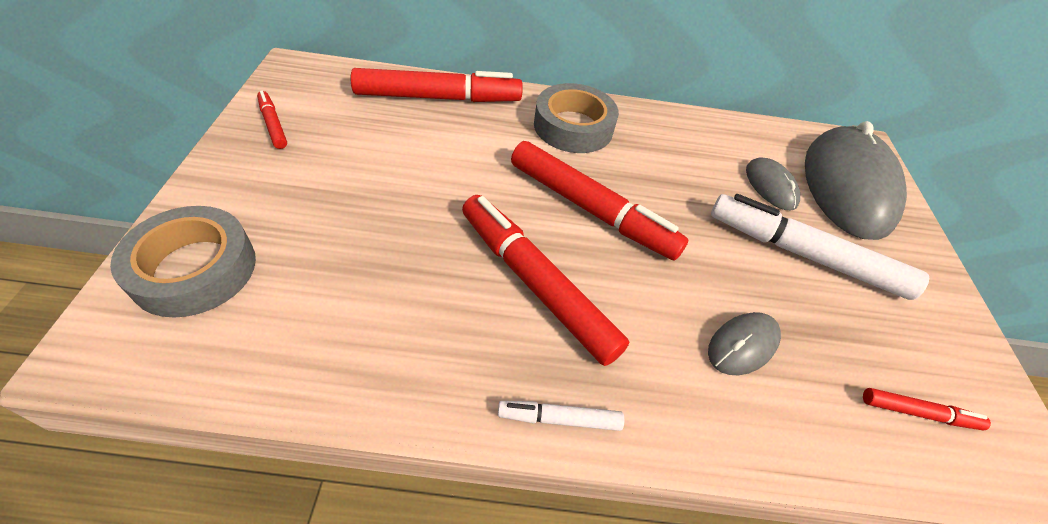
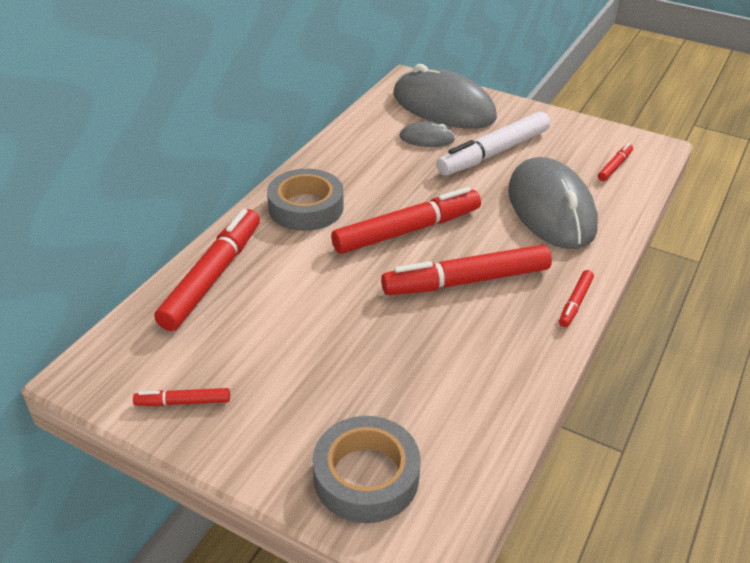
camera: 60 degrees left, 10 degrees down
white marker [498,401,624,431] -> red marker [559,270,594,327]
grey mouse [708,312,781,375] -> grey mouse [508,157,598,249], size x2.20

